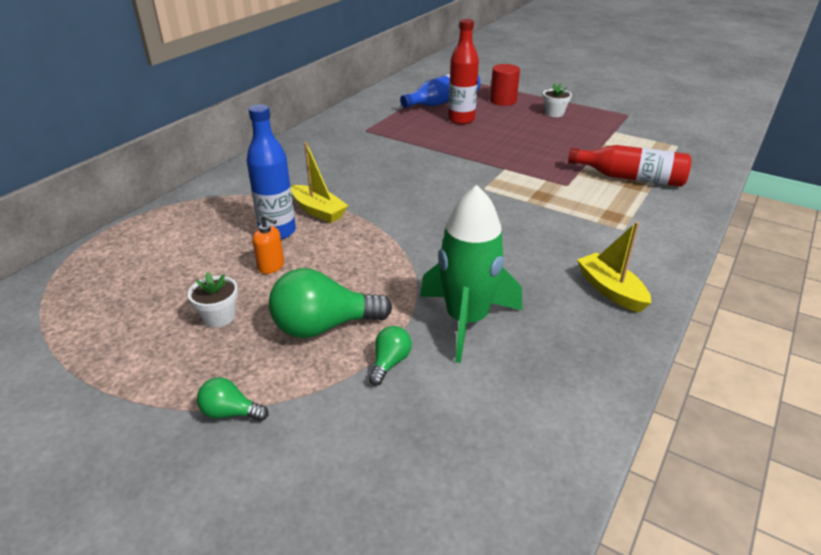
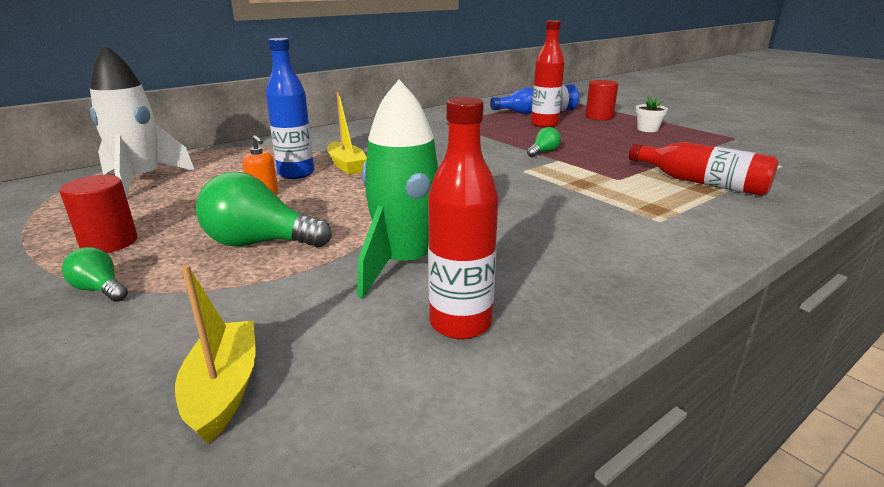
camera: 20 degrees right, 10 degrees down
white flower pot [188,272,238,327] -> none
green light bulb [368,326,412,386] -> green light bulb moved to [527,127,561,157]
yellow boat [577,222,651,313] -> yellow boat moved to [175,265,256,444]
none -> red cylinder [59,175,137,253]
none -> white rocket [90,44,195,198]
none -> red bottle [428,97,499,339]

